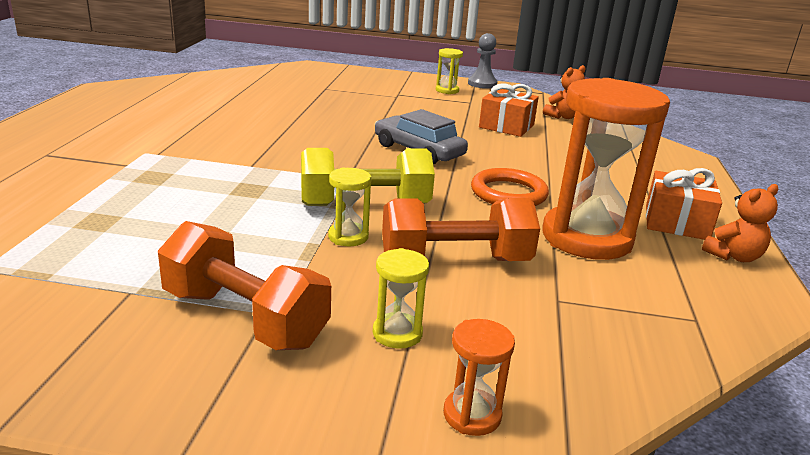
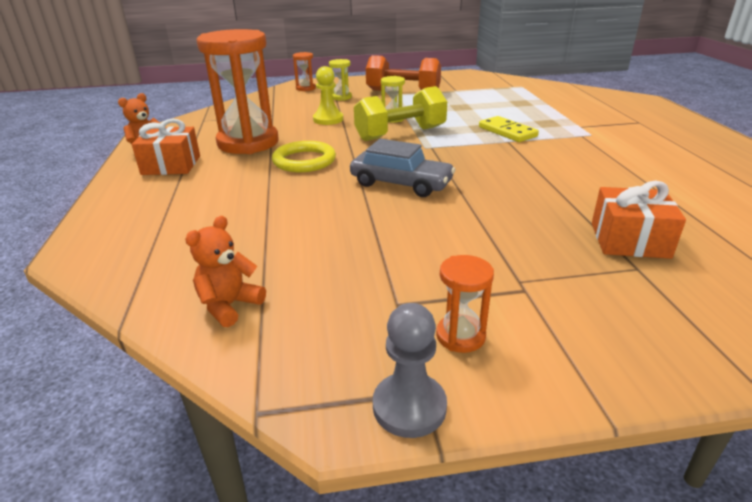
camera: 165 degrees right, 5 degrees up
orange dumbbell [382,198,540,261] -> yellow pawn [313,66,343,125]
yellow hourglass [436,48,463,94] -> orange hourglass [436,255,494,353]
orange ring [471,168,549,206] -> yellow ring [272,141,336,172]
orange gift [479,83,539,137] -> orange gift moved to [592,181,686,259]
none -> yellow domino [479,116,539,142]

